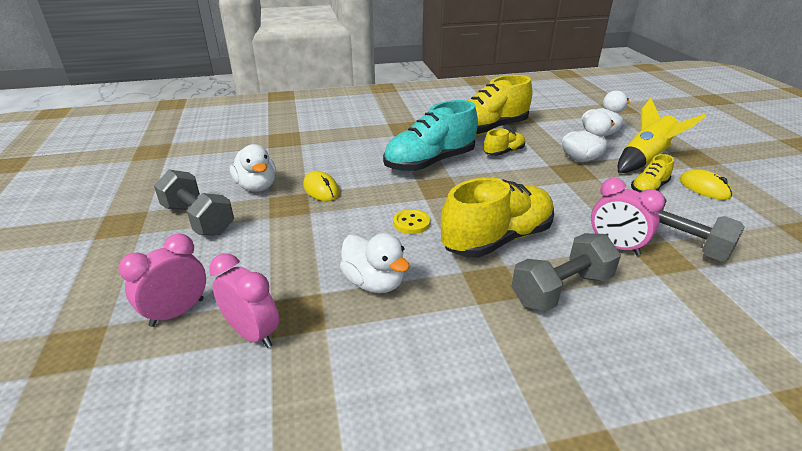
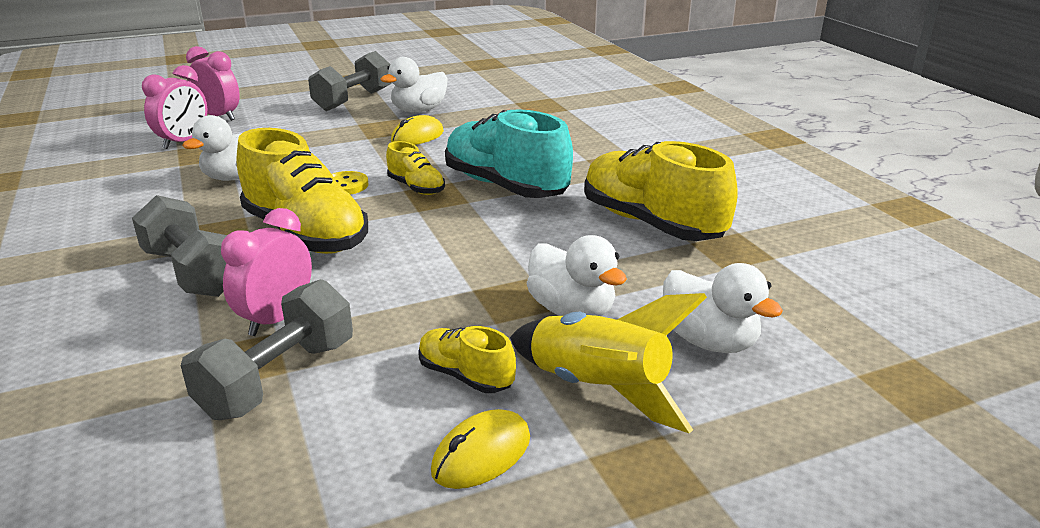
camera: 80 degrees right, 5 degrees down
yellow shoe [484,128,525,156] -> yellow shoe moved to [386,141,445,195]

